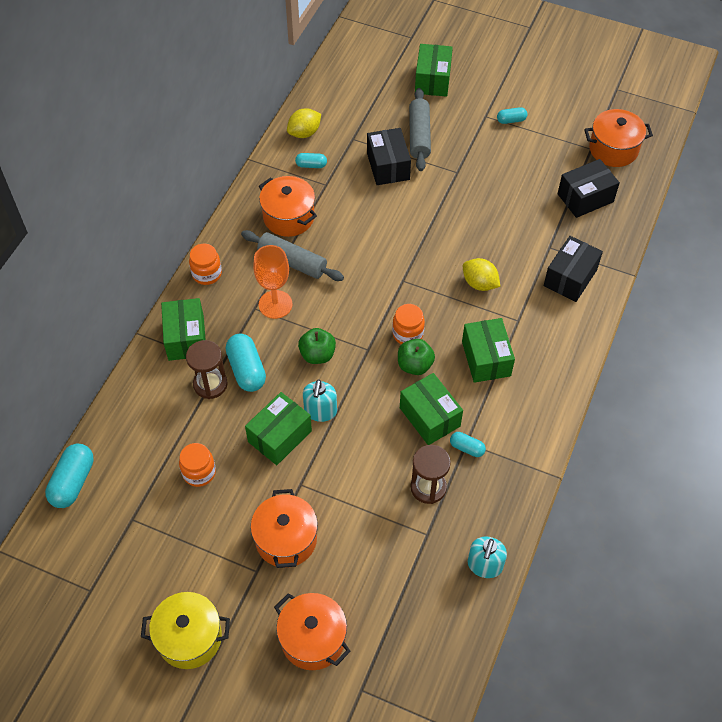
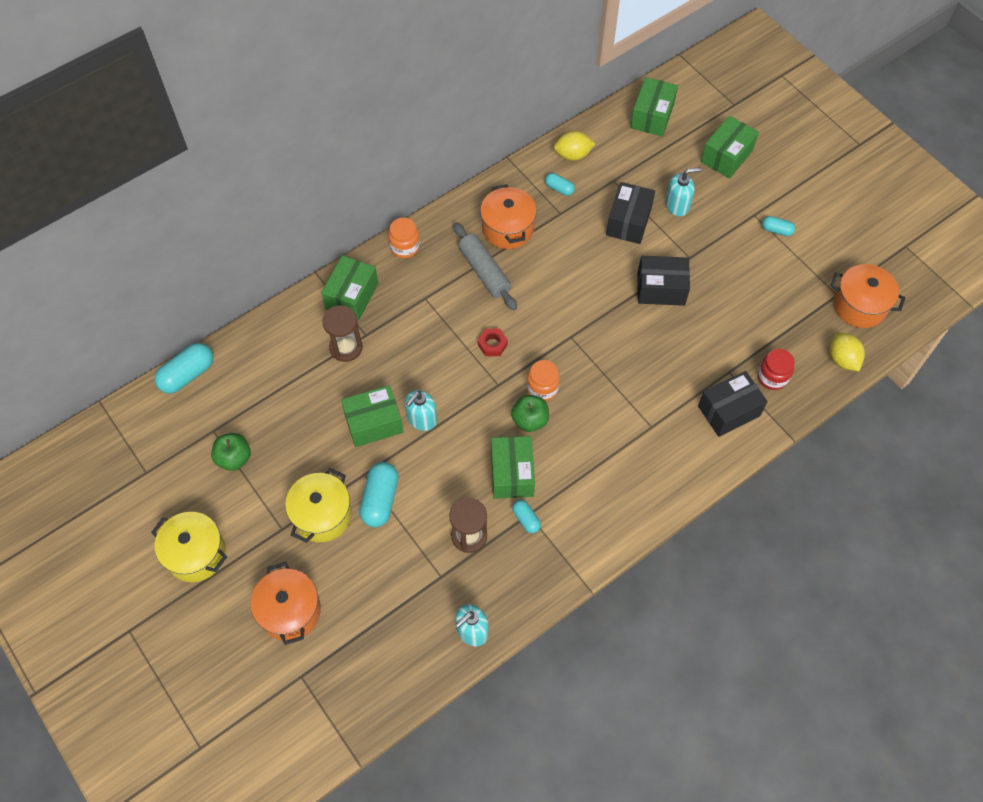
camera: 30 degrees right, 5 degrees up
orange jar [179,443,216,487] -> none
turquoise capsule [226,334,266,392] -> turquoise capsule moved to [360,462,398,527]
orange pot [251,489,318,568] -> yellow pot [285,468,352,543]
orange goblet [253,245,293,319] -> none
green apple [298,328,336,364] -> green apple moved to [211,433,251,471]
grey rolling pin [409,88,431,171] -> turquoise soap dispenser [666,167,701,216]
green box [462,318,515,383] -> green box moved to [630,77,678,137]
yellow lemon [463,258,500,291] -> yellow lemon moved to [830,333,865,371]
black box [557,159,620,218] -> black box moved to [637,256,690,306]
none -> red nut [478,329,508,356]
none -> red jar [758,349,795,390]

